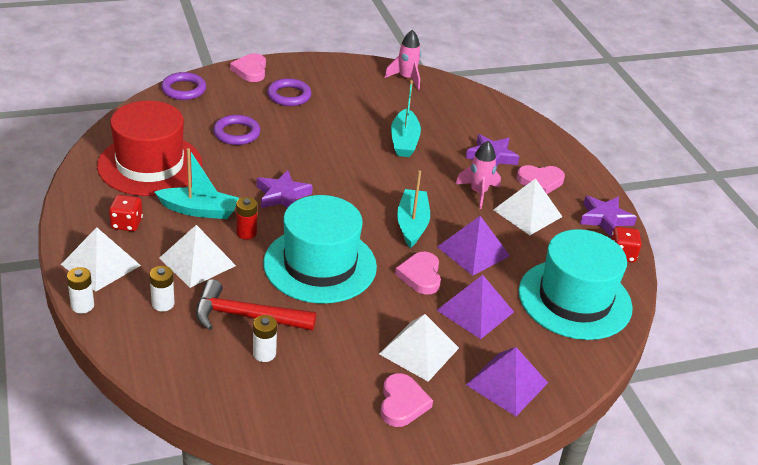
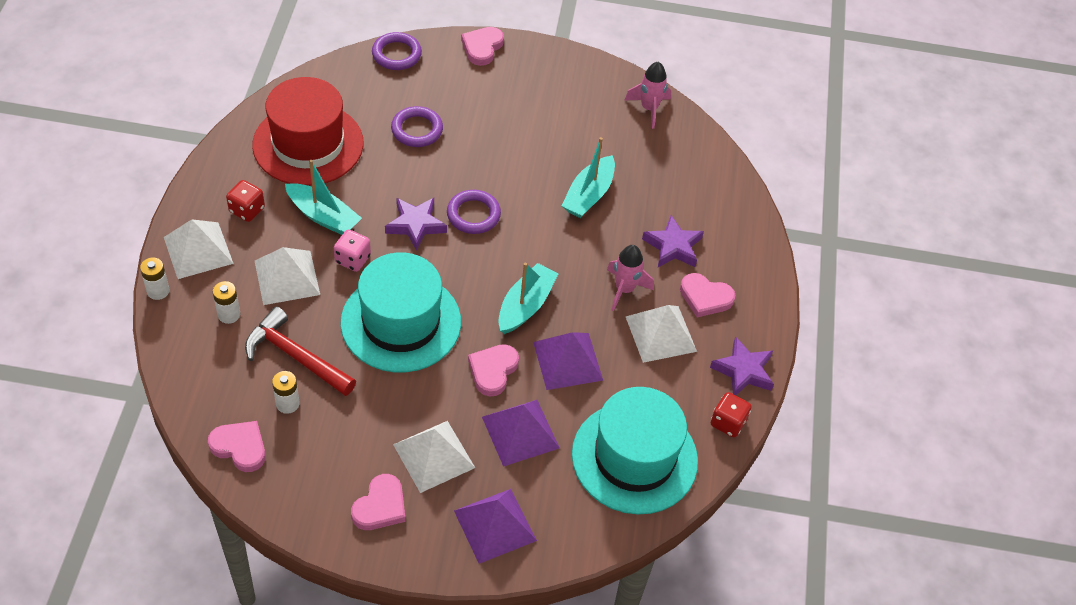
camera: 25 degrees right, 15 degrees up
red battery [236,197,257,239] -> pink dice [334,229,371,272]
purple ring [267,78,311,106] -> purple ring moved to [447,190,501,234]
none -> pink heart [208,421,266,472]

